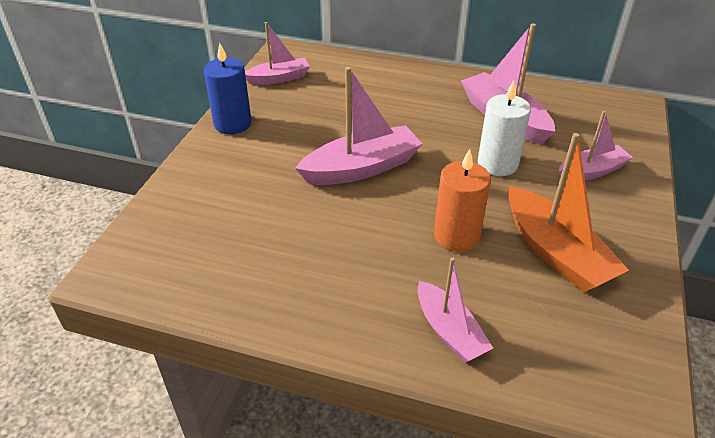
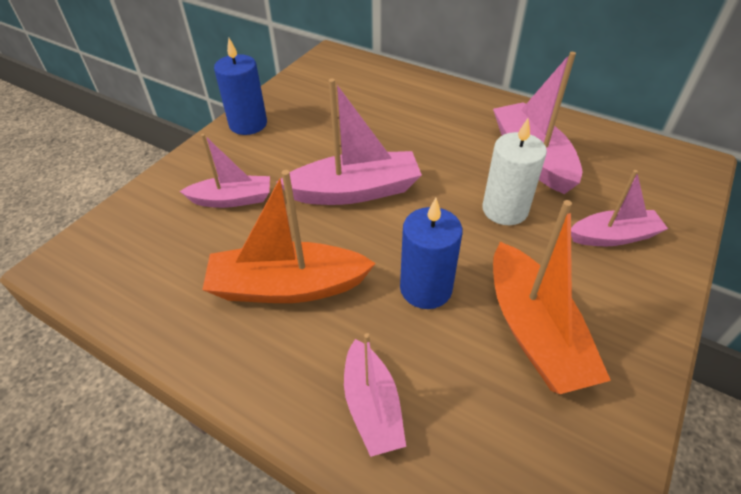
camera: 15 degrees right, 5 degrees up
pink boat [245,22,310,85] -> pink boat moved to [180,134,270,208]
orange candle [434,149,491,252] -> blue candle [400,198,462,309]
none -> orange boat [202,170,376,303]

